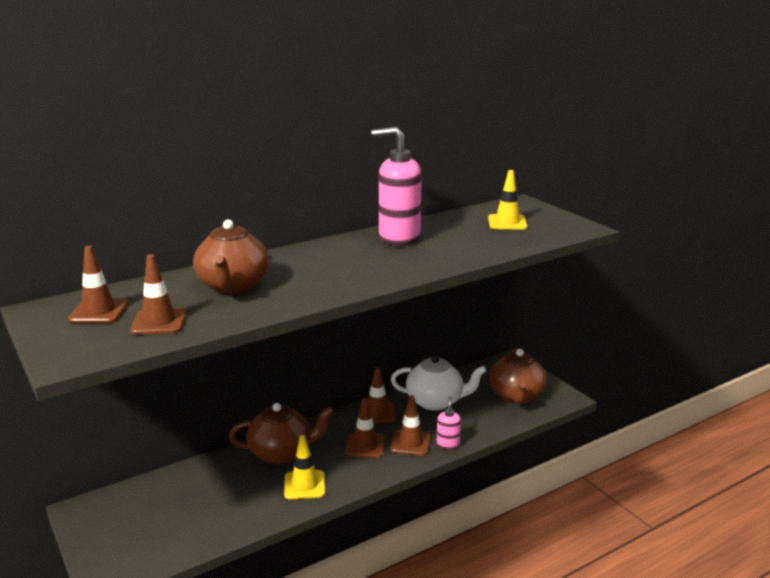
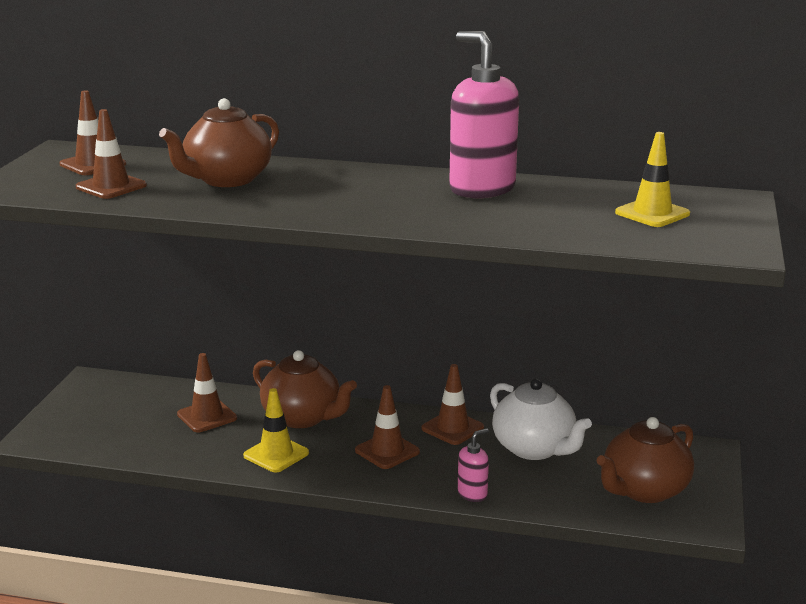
camera: 45 degrees right, 0 degrees up
brown traffic cone [390,396,431,456] -> brown traffic cone moved to [177,353,237,432]

